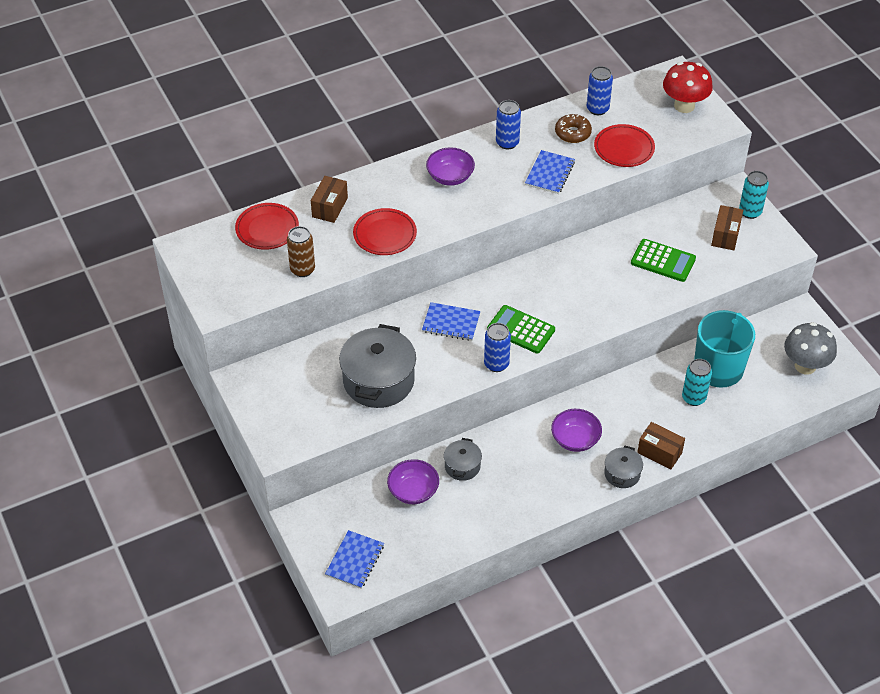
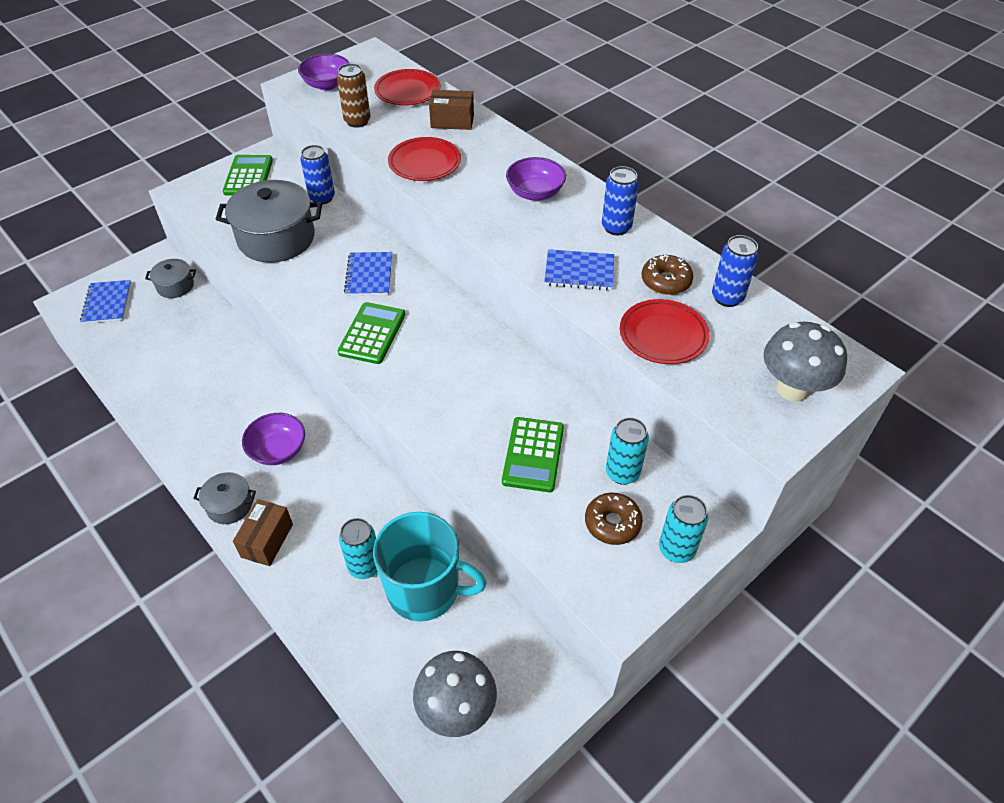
camera: 75 degrees right, 0 degrees up
blue notebook [325,530,384,589] -> blue notebook turned 75 degrees clockwise [80,280,131,324]
purple bowl [387,459,439,504] -> purple bowl moved to [298,54,350,90]
grey pot [444,438,482,481] -> grey pot moved to [145,259,196,298]
blue can [484,323,511,372] -> blue can moved to [300,145,335,204]
red mushroom [663,62,713,113] -> grey mushroom [763,322,847,402]
brown box [711,205,743,250] -> brown donut [585,493,643,545]
none -> green calculator [223,155,273,196]
none -> turquoise can [606,417,649,485]

